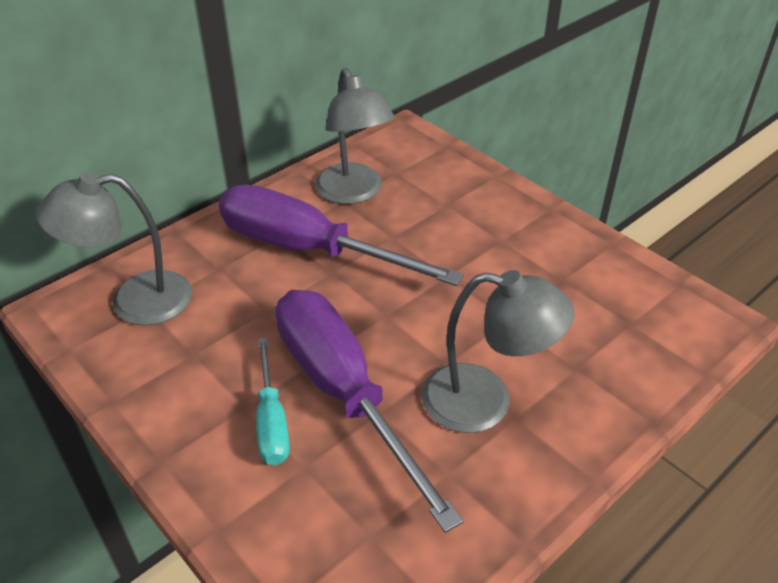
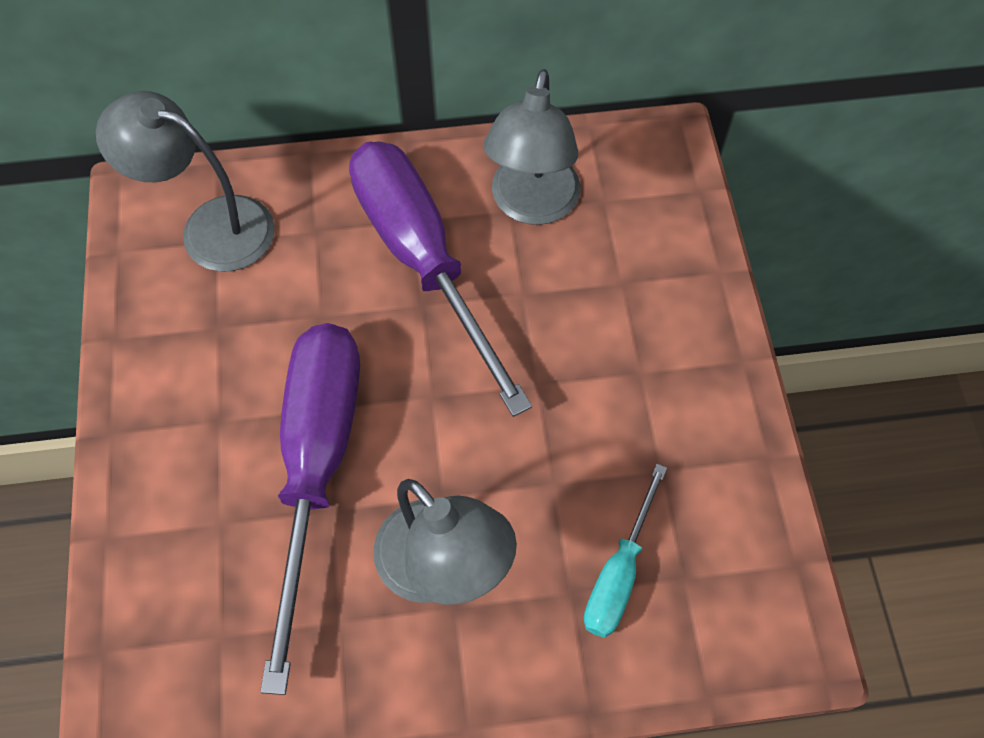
camera: 35 degrees right, 20 degrees up
turquoise screwdriver [256,337,290,465] -> turquoise screwdriver moved to [584,464,667,638]

